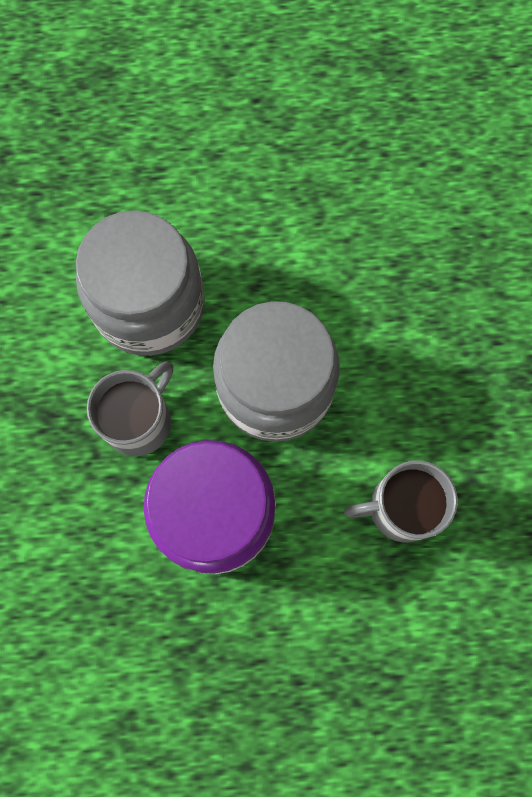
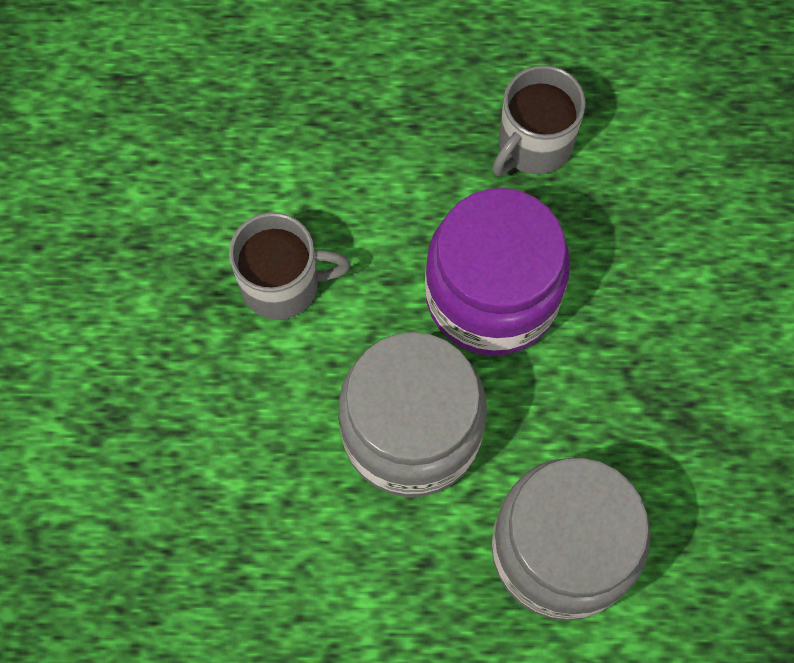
camera: 175 degrees left, 5 degrees down
grey mug [87,361,173,456] -> grey mug moved to [492,65,586,176]

